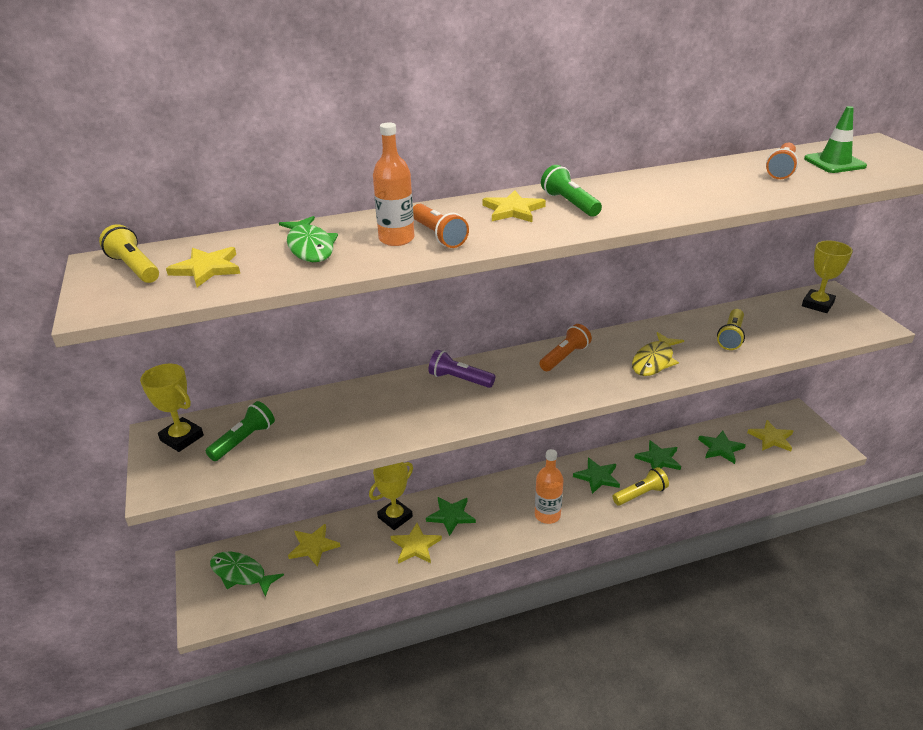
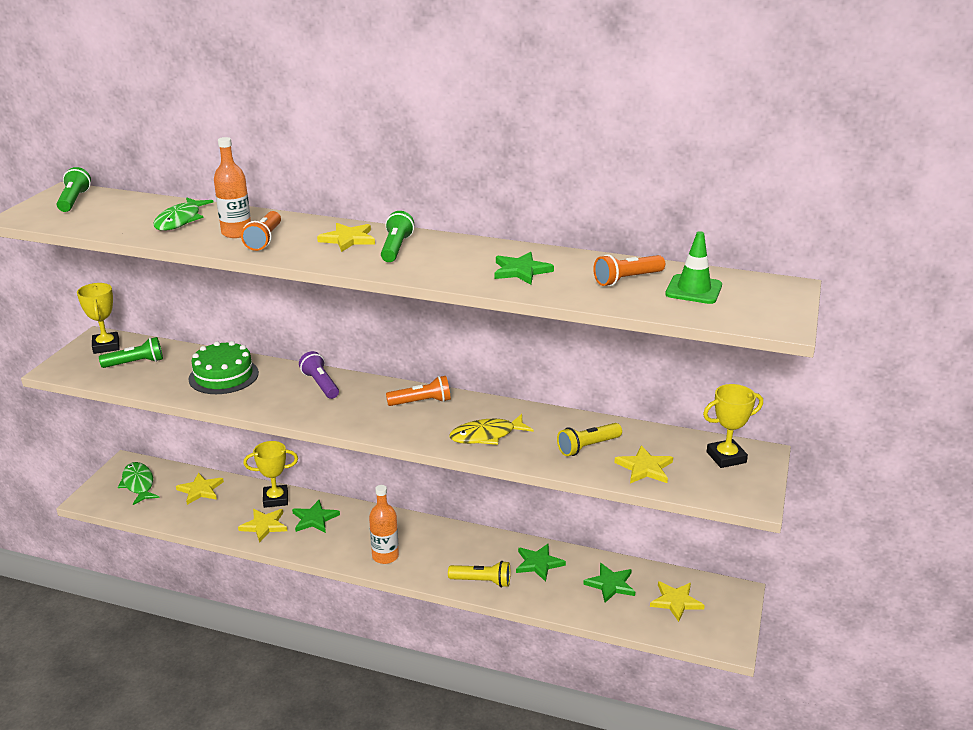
camera: 35 degrees right, 5 degrees down
yellow flashlight [99,224,159,283] -> green flashlight [57,167,91,212]
yellow star [166,247,240,287] -> yellow star moved to [614,445,673,483]
green star [573,458,620,494] -> green star moved to [494,252,554,285]
none -> green cake [189,341,259,394]

